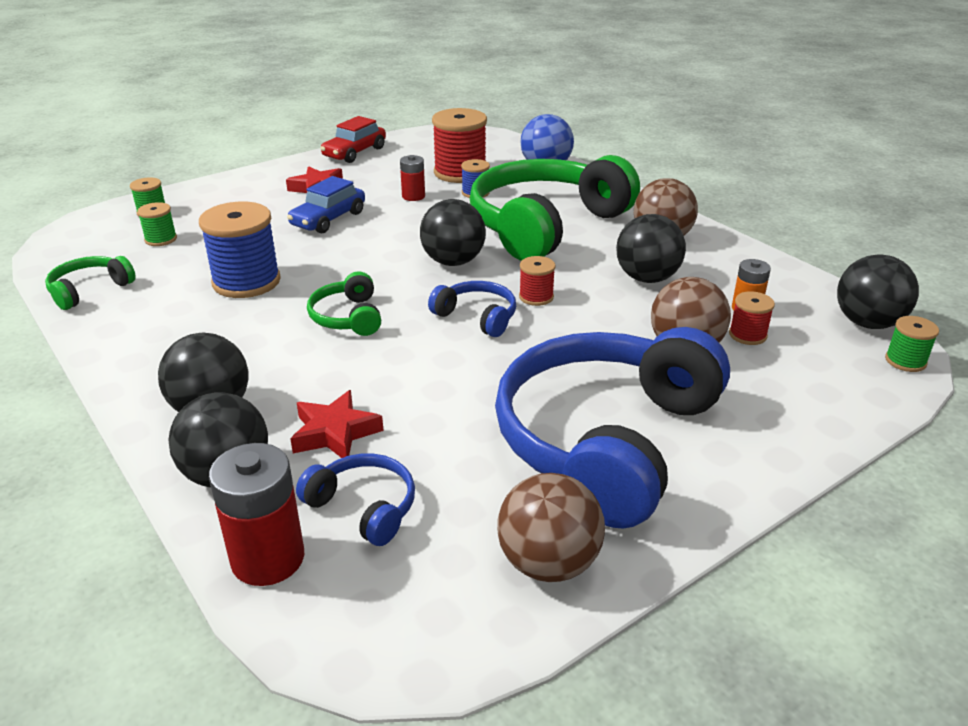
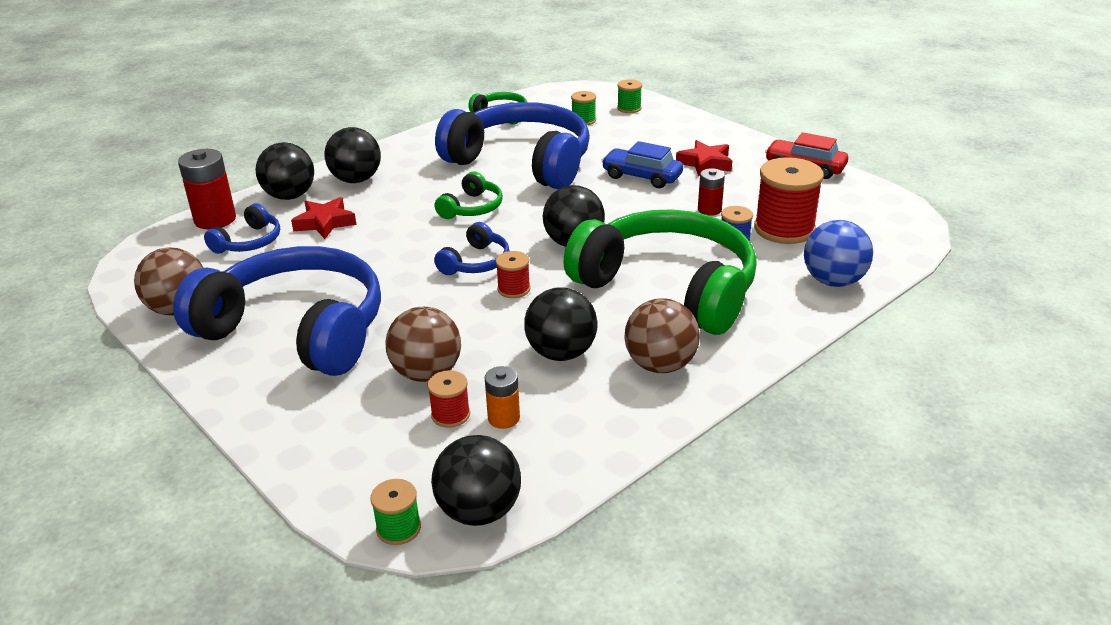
camera: 85 degrees right, 0 degrees up
blue spool [199,202,281,298] -> blue headphones [435,102,590,189]
green headphones [307,272,381,336] -> green headphones turned 135 degrees clockwise [435,172,503,219]

